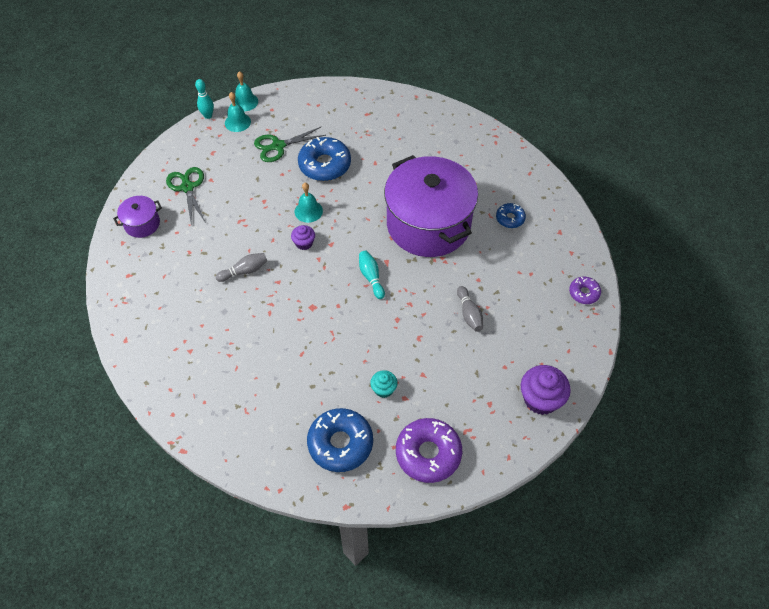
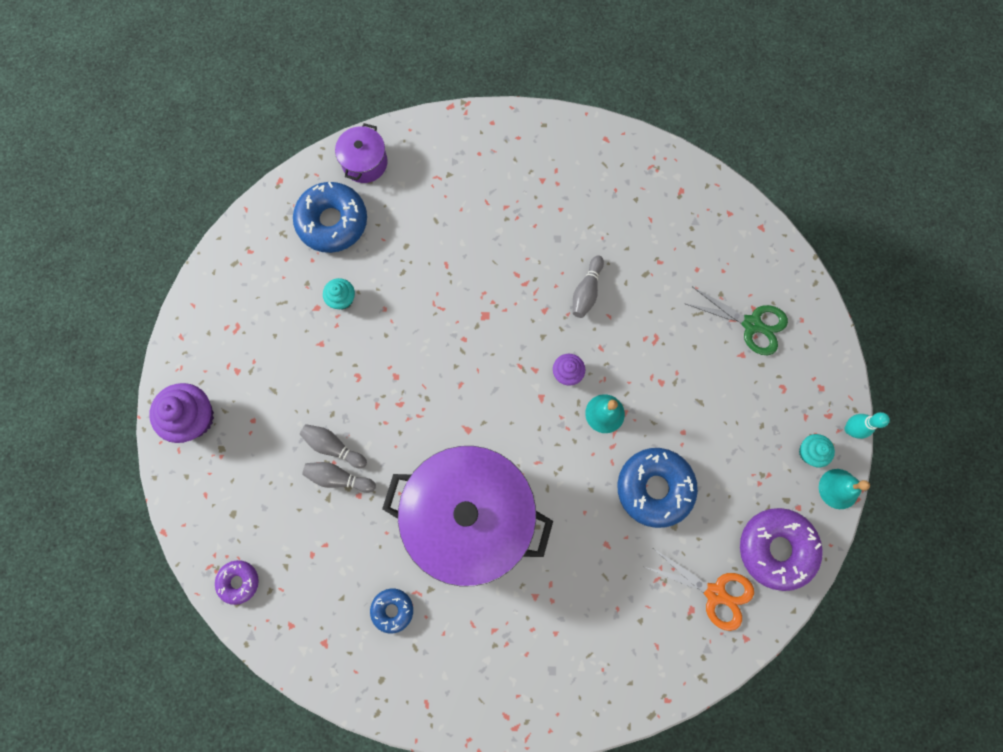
camera: 135 degrees right, 20 degrees up
purple pot [113,196,162,238] -> purple pot moved to [335,123,387,183]
turquoise bell [225,92,251,132] -> turquoise cupcake [799,434,835,467]
green scissors [254,127,326,162] -> none
turquoise bowling pin [359,251,385,299] -> none
purple donut [396,418,462,483] -> purple donut moved to [740,508,823,591]
none -> grey bowling pin [302,462,376,493]
none -> orange scissors [645,549,754,631]

